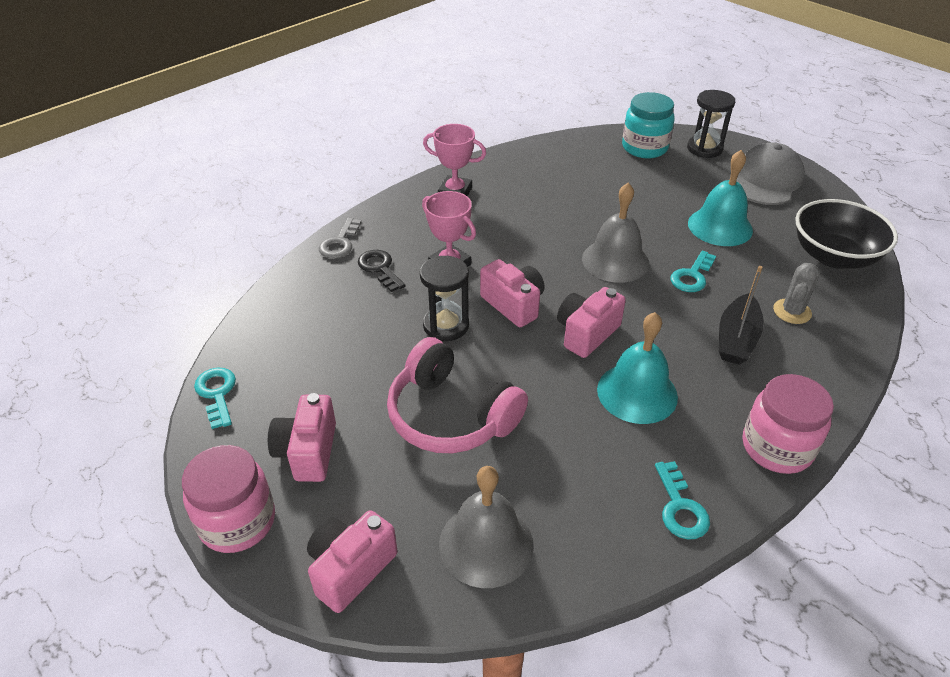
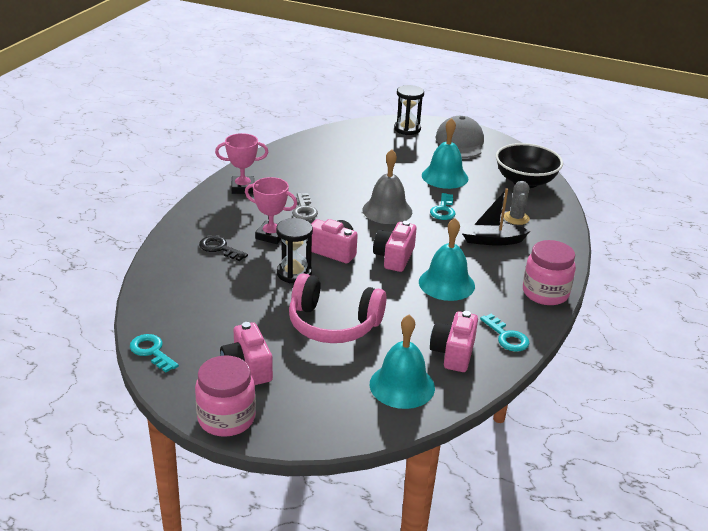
camera: 25 degrees left, 10 degrees down
pink camera [307,510,397,613] -> pink camera moved to [430,311,478,372]
grey key [319,218,362,259] -> grey key moved to [292,193,318,220]
grey bell [439,466,534,588] -> turquoise bell [370,315,435,409]
turquoise jar [622,92,675,158] -> none
black boat [719,266,764,365] -> black boat turned 90 degrees clockwise [460,188,530,246]

